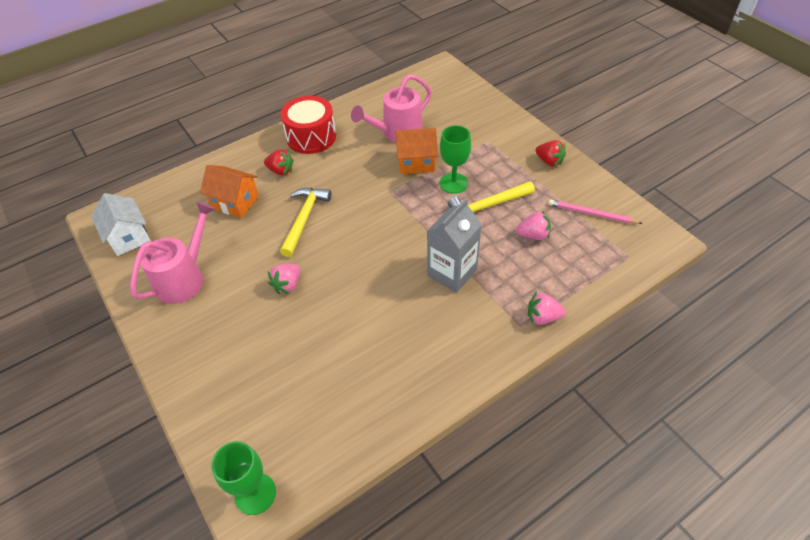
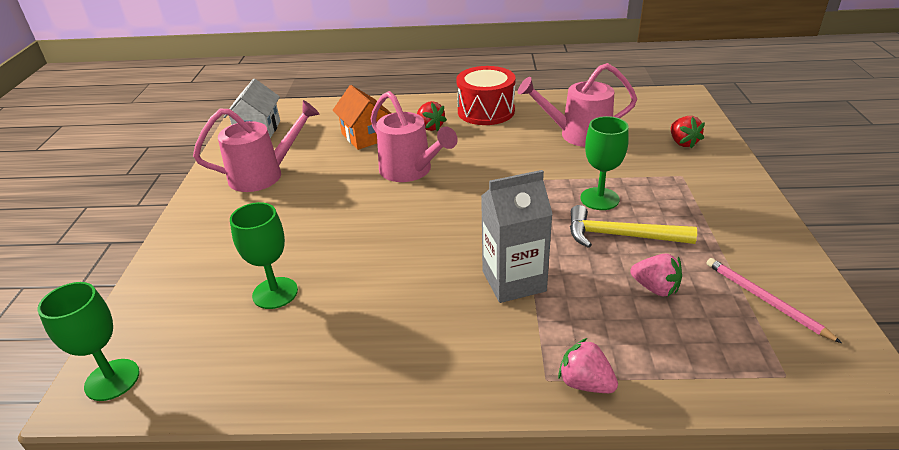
camera: 35 degrees right, 15 degrees down
pink strawberry [268,264,300,294] -> none
yellow hammer [280,188,332,257] -> pink watering can [371,91,458,182]
orange house [396,128,438,174] -> none
red strawberry [535,140,566,166] -> red strawberry moved to [671,116,705,149]
none -> green goblet [230,202,298,309]

